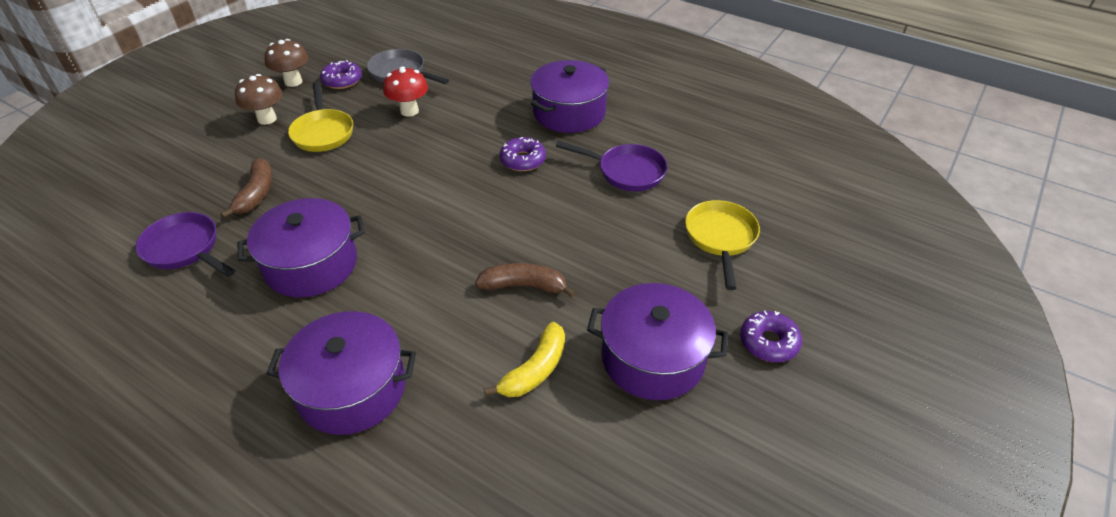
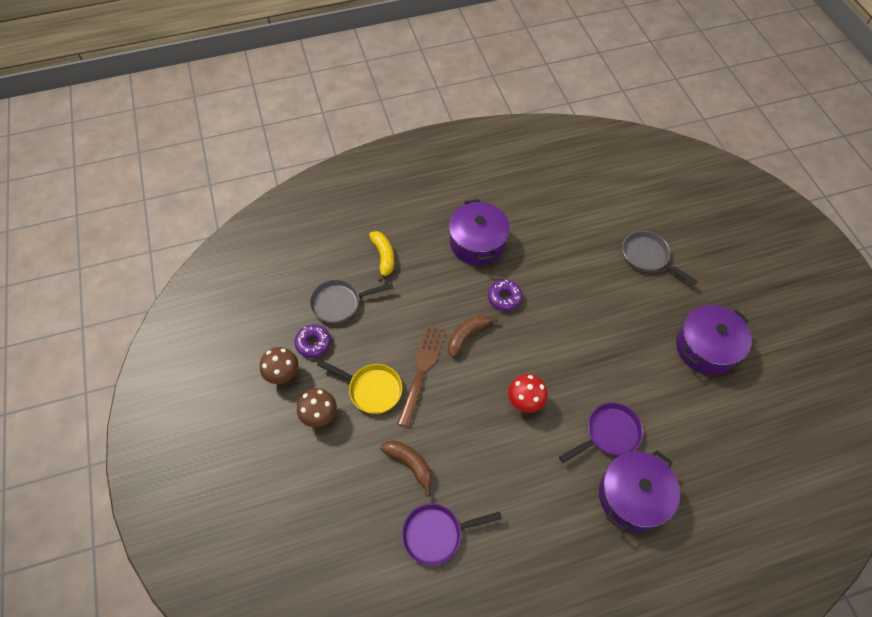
camera: 50 degrees left, 15 degrees up
purple pot [237,198,365,297] -> none
red mushroom [383,67,428,117] -> red mushroom moved to [508,374,548,413]
brown banana [475,263,575,298] -> brown banana moved to [448,314,498,357]
yellow banana [484,322,565,397] -> yellow banana moved to [369,231,394,282]
purple pan [556,141,668,191] -> purple pan moved to [559,402,643,463]
yellow pan [685,200,760,290] -> grey pan [622,231,698,285]
purple donut [740,311,802,362] -> none
none -> brown fork [397,325,446,427]

